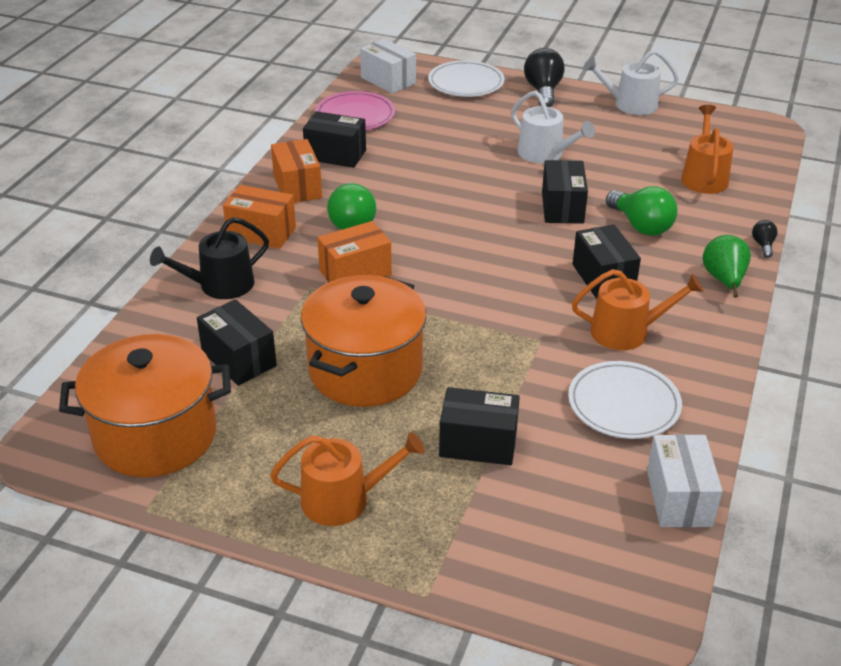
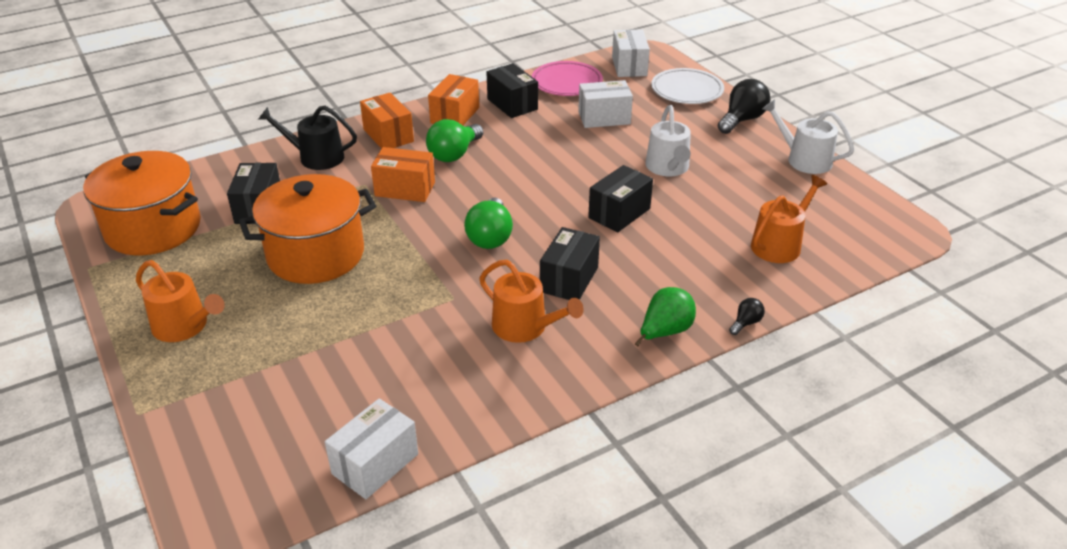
camera: 40 degrees right, 0 degrees up
black box [439,387,520,465] -> none
white plate [568,361,682,439] -> none
green light bulb [606,186,678,236] -> green light bulb moved to [464,198,513,249]
none -> white box [578,80,633,128]

